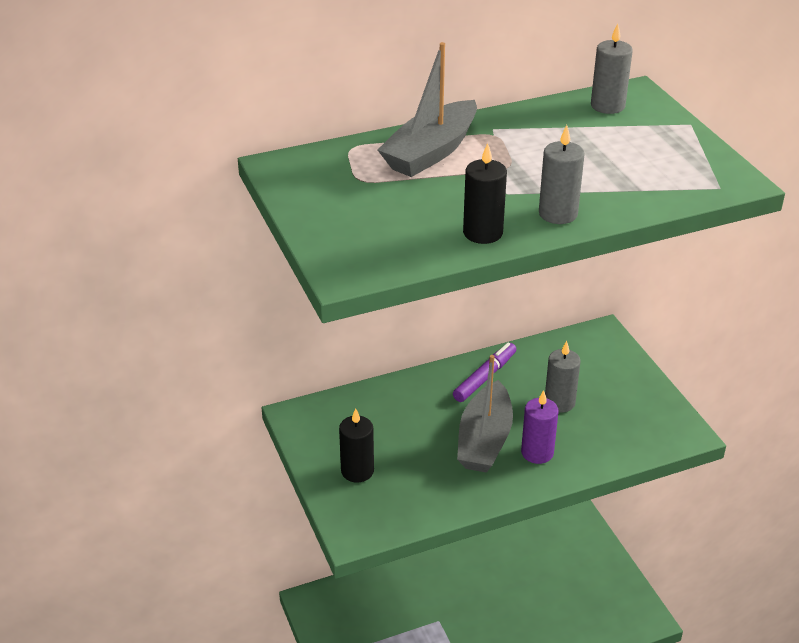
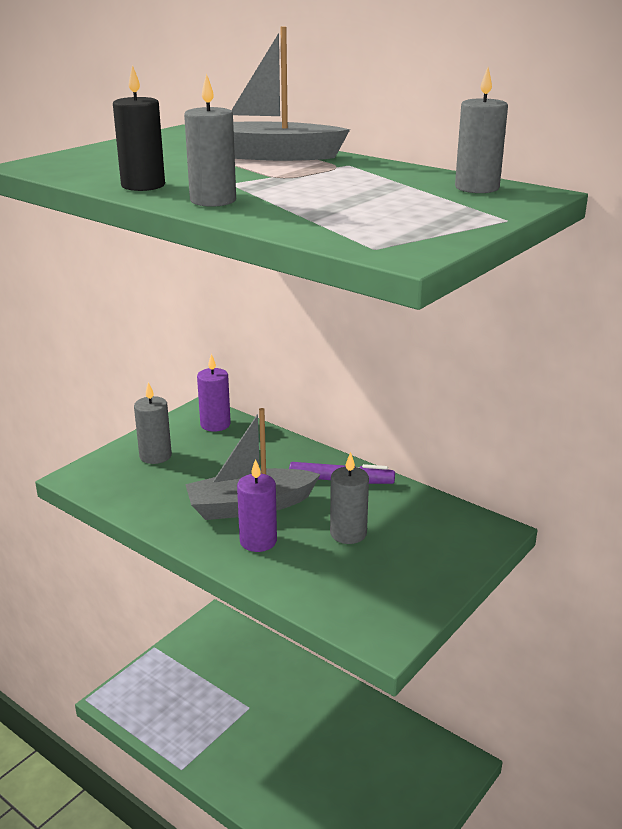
camera: 60 degrees right, 10 degrees down
black candle [339,408,374,483] -> grey candle [134,382,172,464]
none -> purple candle [197,354,231,432]

